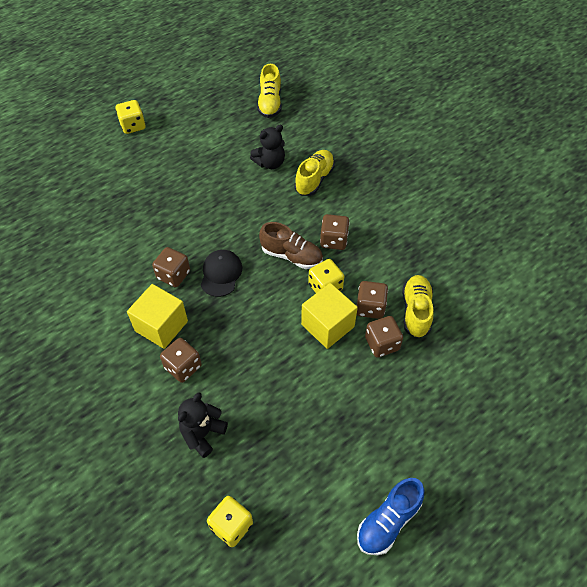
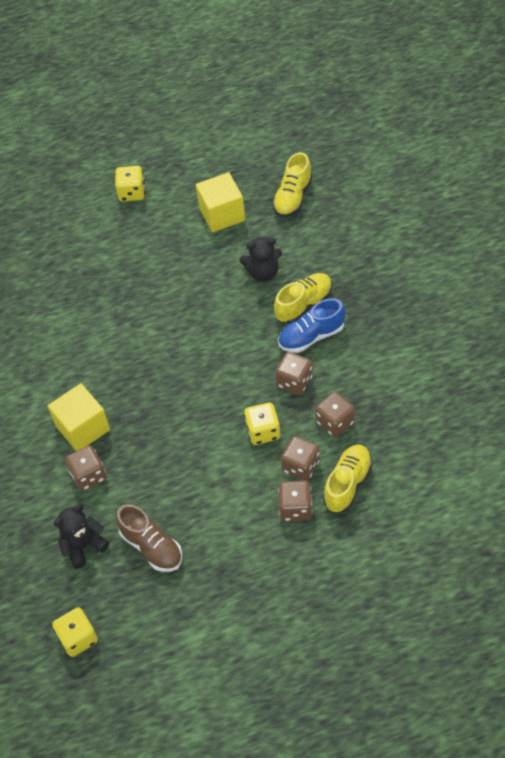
camera: 25 degrees right, 0 degrees up
brown dice [152,247,190,287] -> brown dice moved to [315,392,355,437]
black cap [201,250,242,297] -> none
brown shoe [259,222,323,269] -> brown shoe moved to [116,504,182,572]
yellow cube [301,283,358,349] -> yellow cube moved to [196,172,245,232]
blue shoe [357,478,424,555] -> blue shoe moved to [278,298,346,353]

